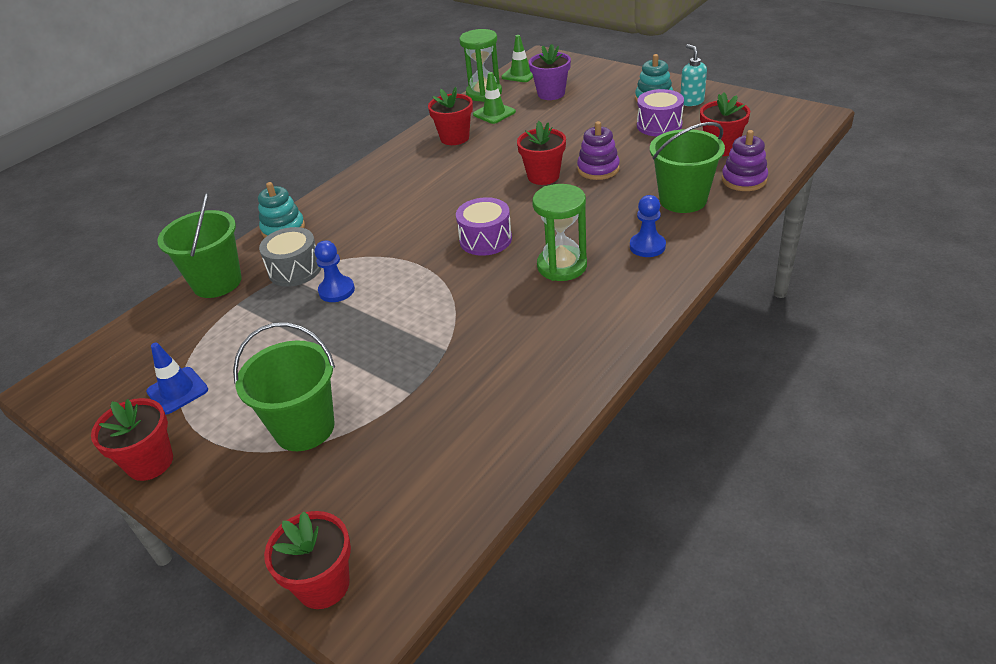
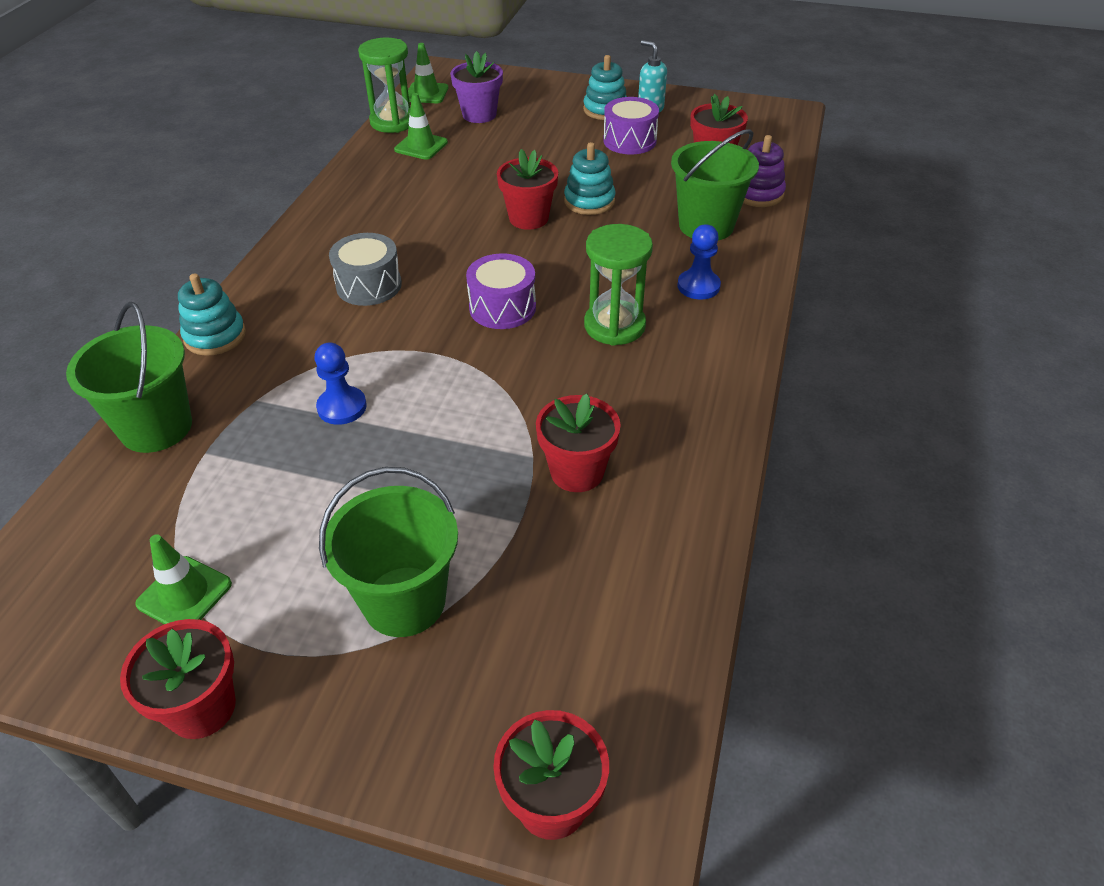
camera: 25 degrees left, 5 degrees up
blue traffic cone [146,343,208,414] -> green traffic cone [135,534,232,624]
grey drum [259,227,321,287] -> grey drum moved to [329,233,402,306]
red flower pot [428,87,473,145] -> red flower pot moved to [536,394,621,492]
purple stacking toy [577,121,620,180] -> turquoise stacking toy [564,142,615,215]

